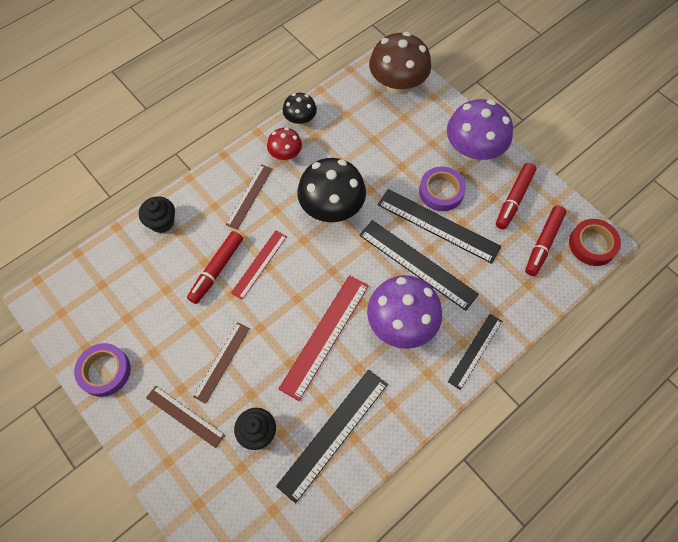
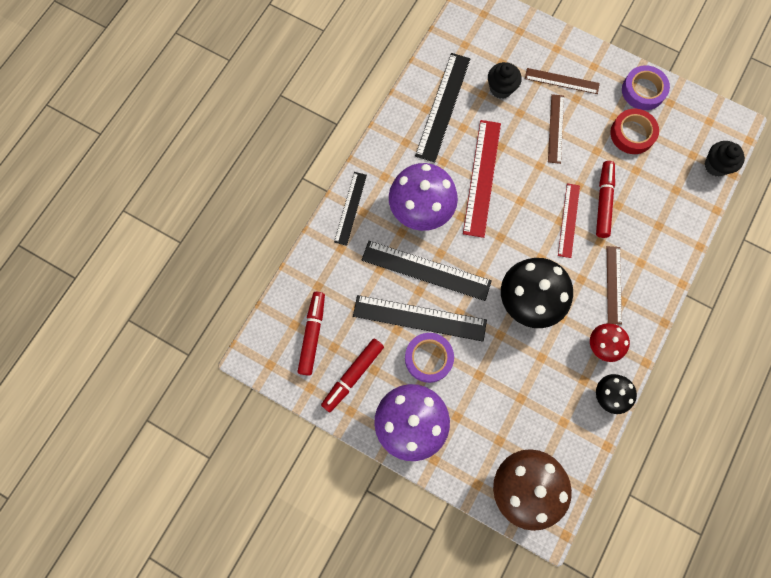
camera: 160 degrees right, 10 degrees up
black cupcake [139,196,175,233] -> black cupcake moved to [705,141,745,177]
red marker [496,163,536,229] -> red marker turned 150 degrees counterclockwise [321,339,384,412]
red tape [569,219,621,266] -> red tape moved to [610,109,659,154]

